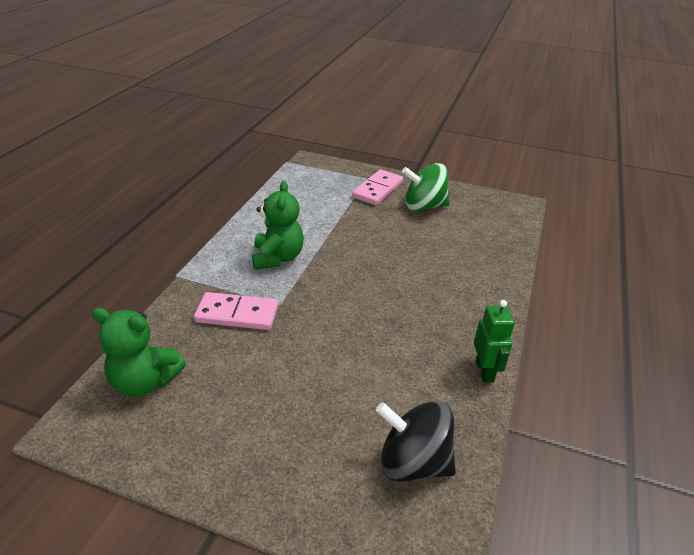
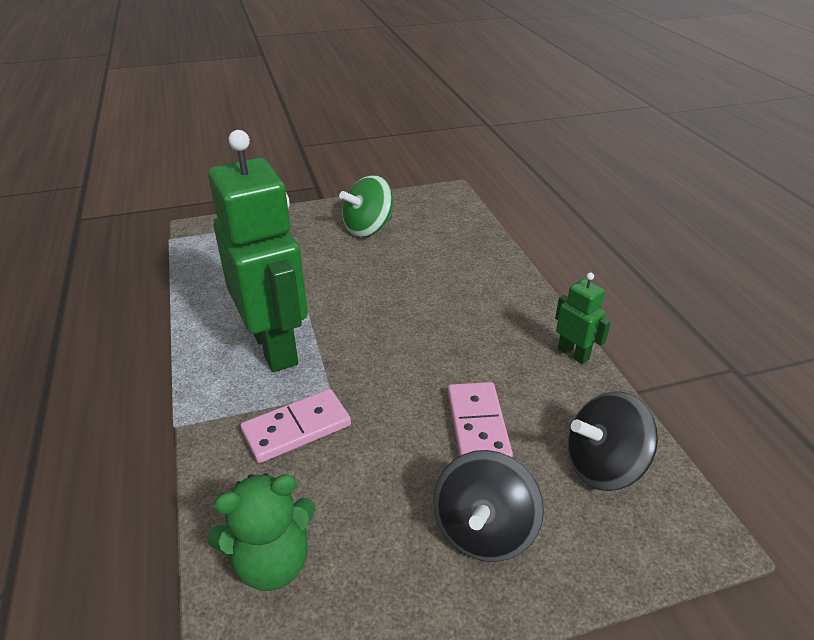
camera: 35 degrees left, 0 degrees up
green teddy bear [252,181,304,270] -> green robot [208,130,308,372]
pink domino [352,169,403,205] -> pink domino moved to [448,382,513,457]
none -> black spinning top [433,450,544,562]

